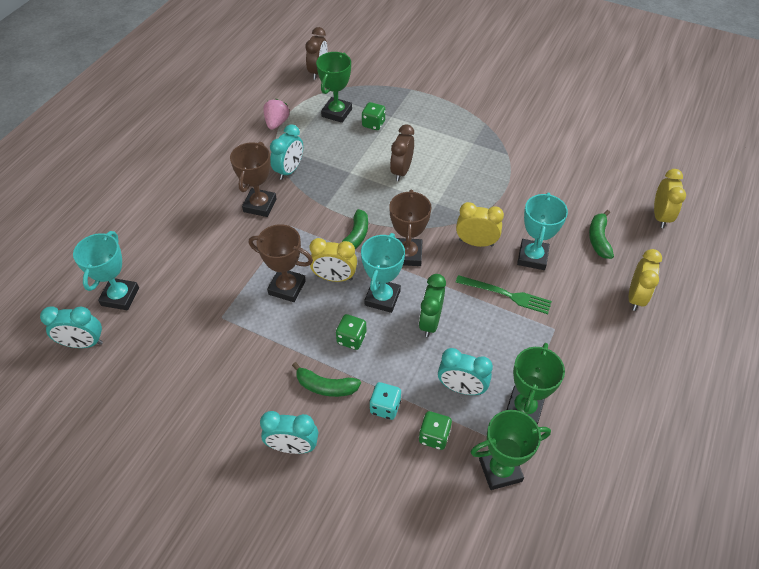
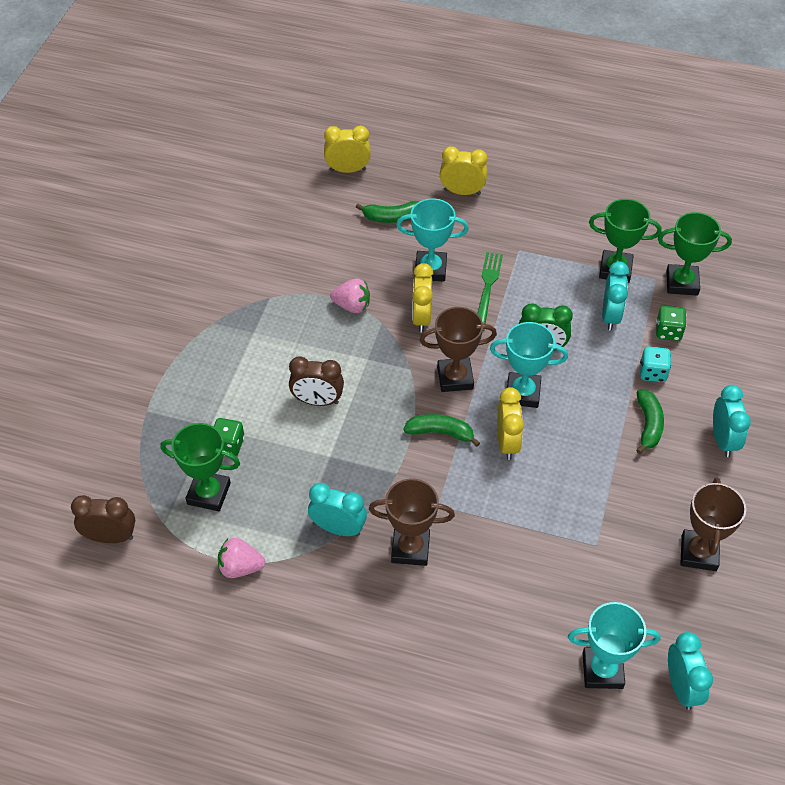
camera: 100 degrees left, 0 degrees up
brown trophy [249,224,313,302] -> brown trophy moved to [680,477,746,571]
green dice [336,314,367,350] -> none
green trophy [471,410,551,490] -> green trophy turned 60 degrees counterclockwise [658,212,732,296]
none -> pink strawberry [330,279,370,313]

